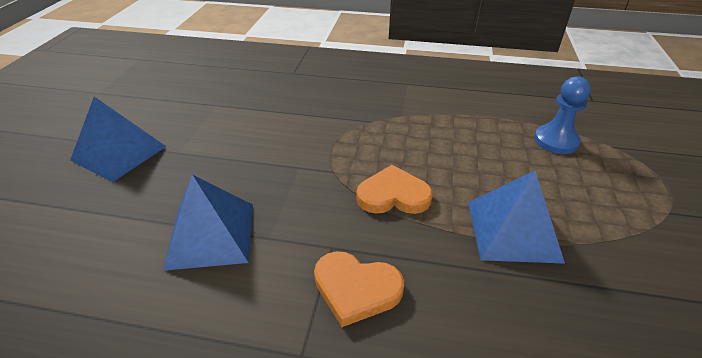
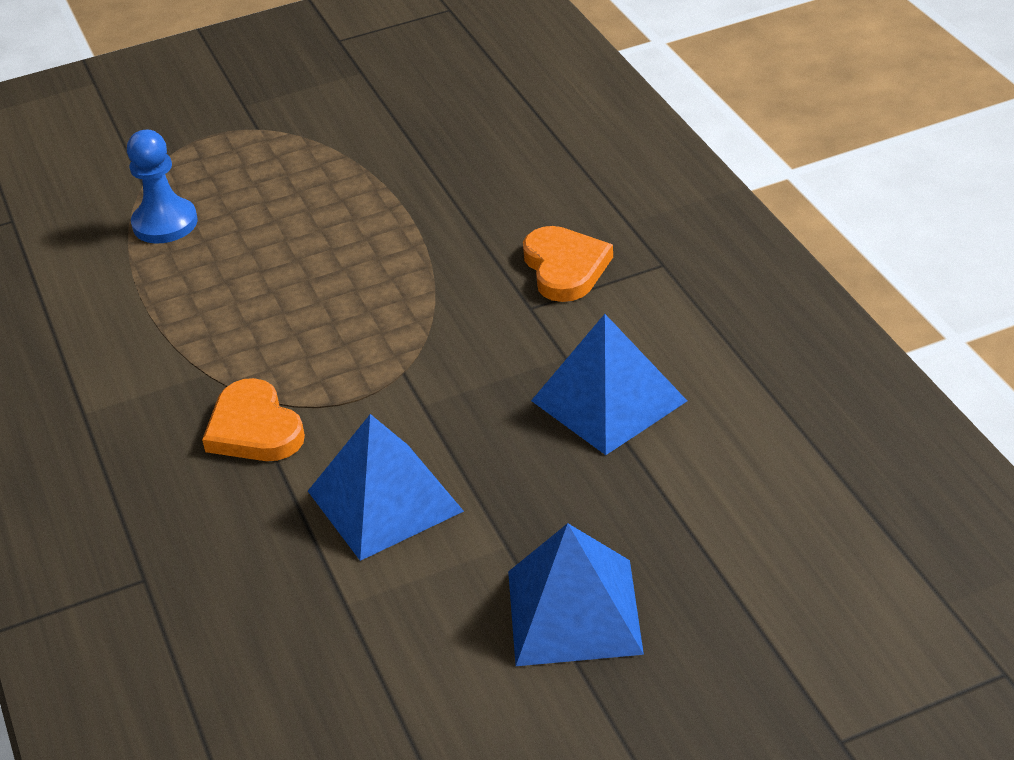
camera: 120 degrees left, 0 degrees up
orange heart [357,165,433,214] -> orange heart moved to [202,378,305,461]
blue pyramid [468,171,565,264] -> blue pyramid moved to [308,414,464,561]

